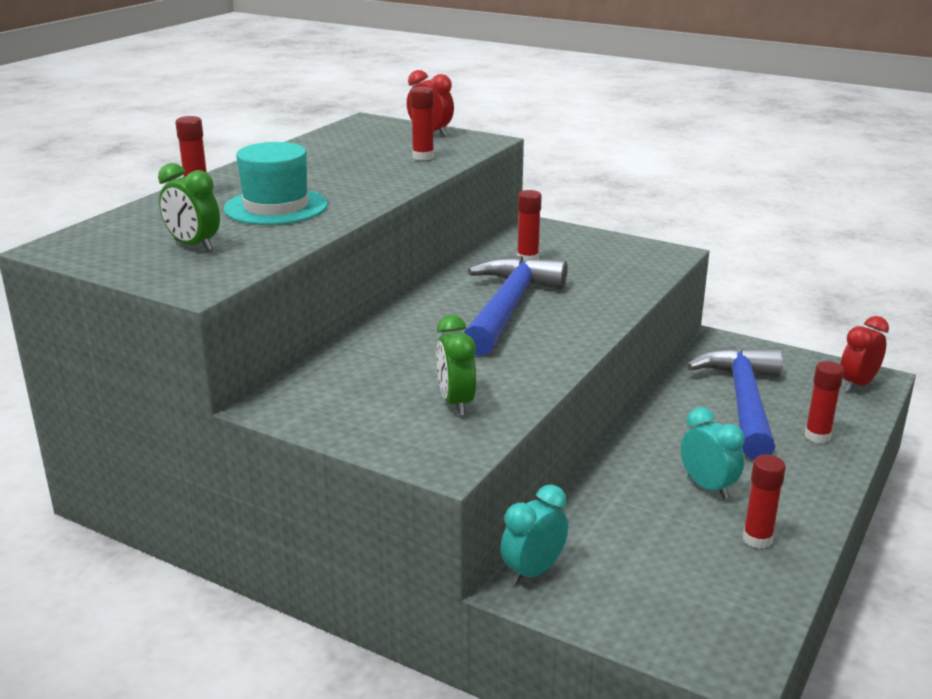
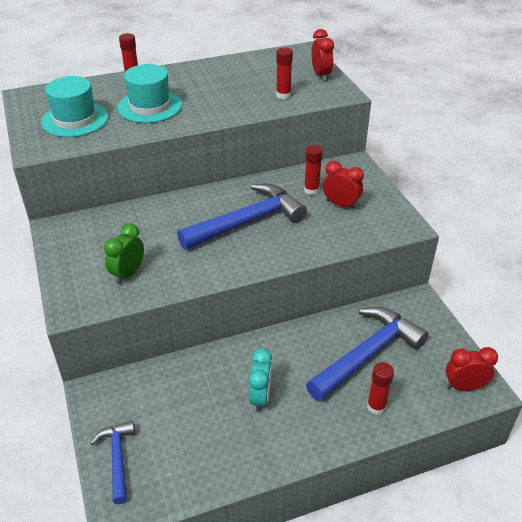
camera: 40 degrees right, 15 degrees up
green clock [158,163,220,251] -> turquoise hat [41,76,109,137]
turquoise clock [500,485,568,585] -> none
red glue stick [743,455,786,549] -> none
none -> blue hammer [90,421,135,504]
none -> red clock [323,161,364,210]

